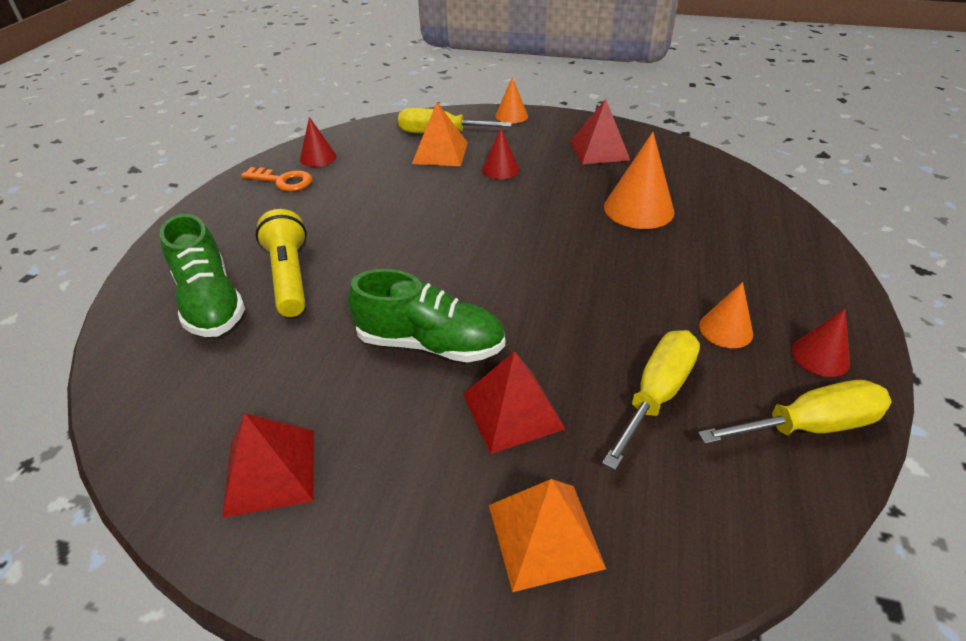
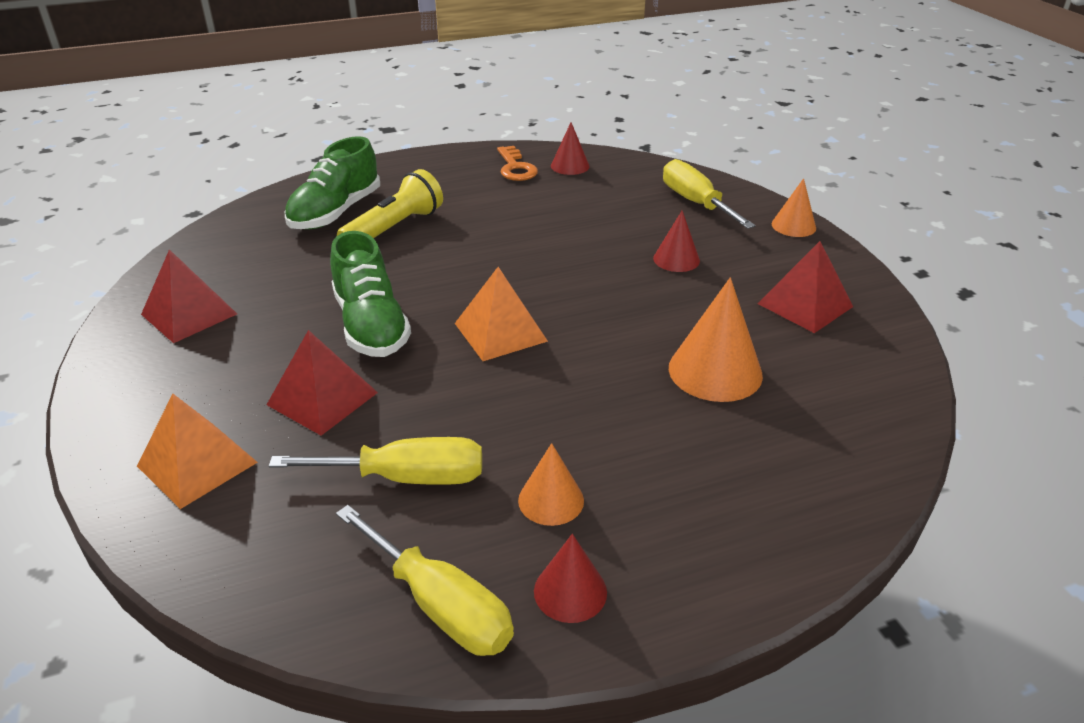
camera: 55 degrees right, 5 degrees down
orange pyramid [412,102,468,166] -> orange pyramid moved to [455,267,548,361]

